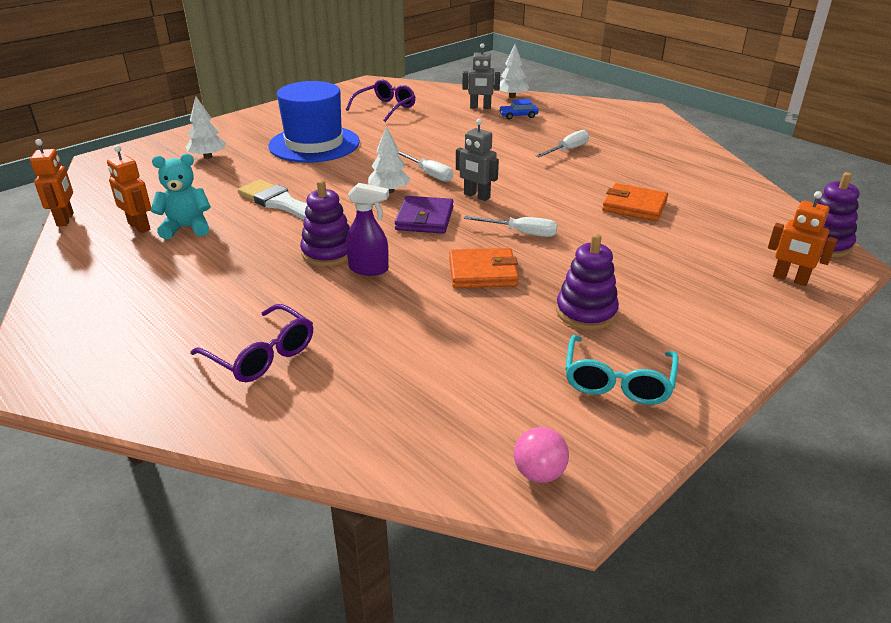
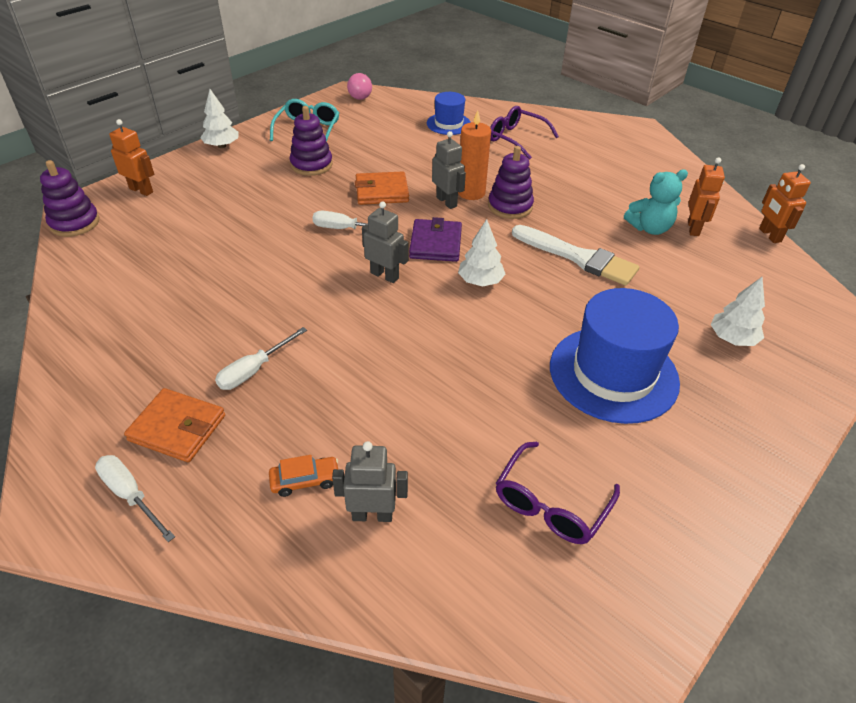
camera: 175 degrees right, 10 degrees up
orange robot [107,145,151,233] -> orange robot turned 60 degrees clockwise [688,157,725,236]
purple spray bottle [346,183,389,276] -> orange candle [458,110,491,200]
white screwdriver [397,151,453,182] -> white screwdriver moved to [95,455,175,542]
blue car [499,99,539,120] -> orange car [269,455,338,497]
white tree [500,44,529,98] -> white tree moved to [200,89,238,148]
orange wallet [602,183,668,221] -> orange wallet moved to [124,388,225,462]
none -> blue hat [427,92,471,135]
none -> grey robot [432,131,466,209]

